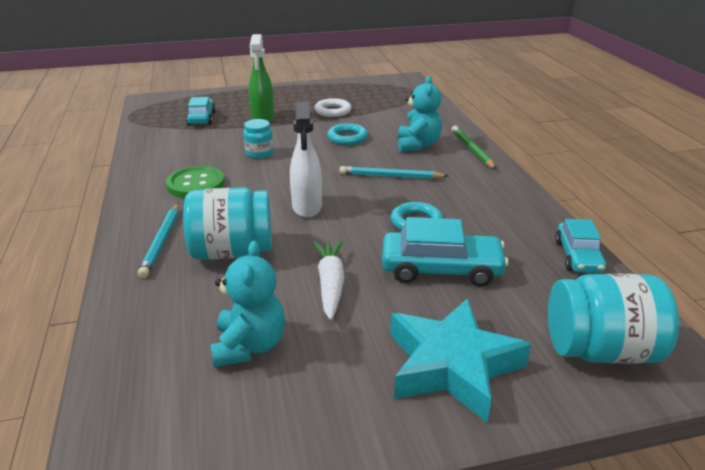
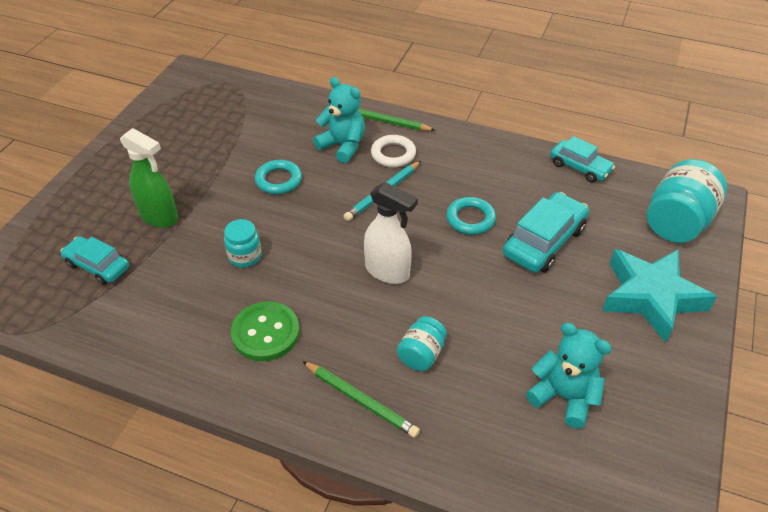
camera: 55 degrees left, 15 degrees up
turquoise pencil [138,204,179,278] -> green pencil [302,361,420,438]
turquoise jar [183,187,272,260] -> turquoise jar [397,316,447,371], size x0.55
white carrot [313,240,345,320] -> none
white ring [314,98,351,117] -> white ring moved to [371,135,416,167]

